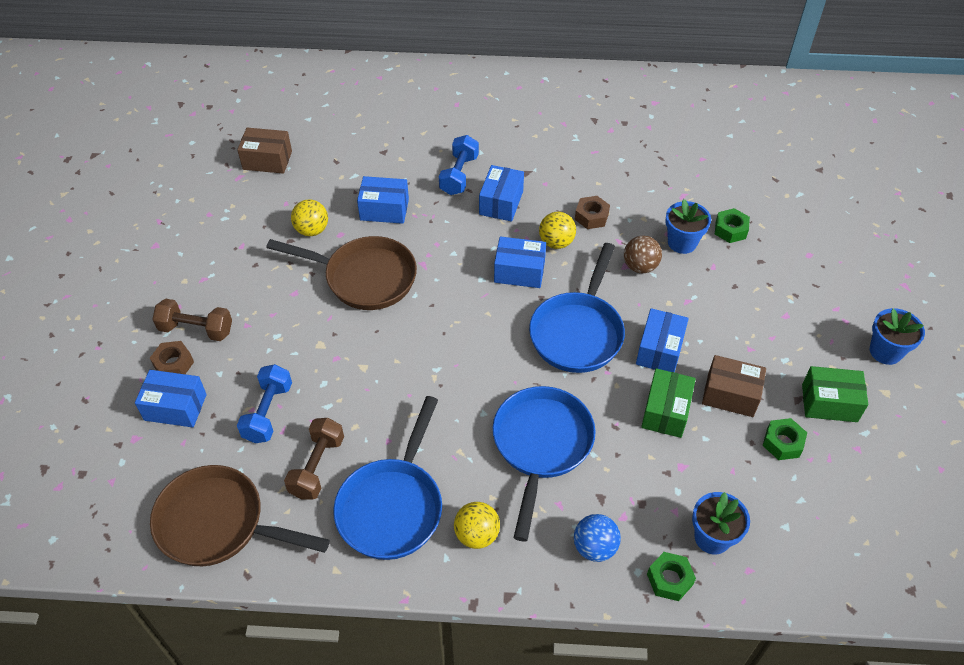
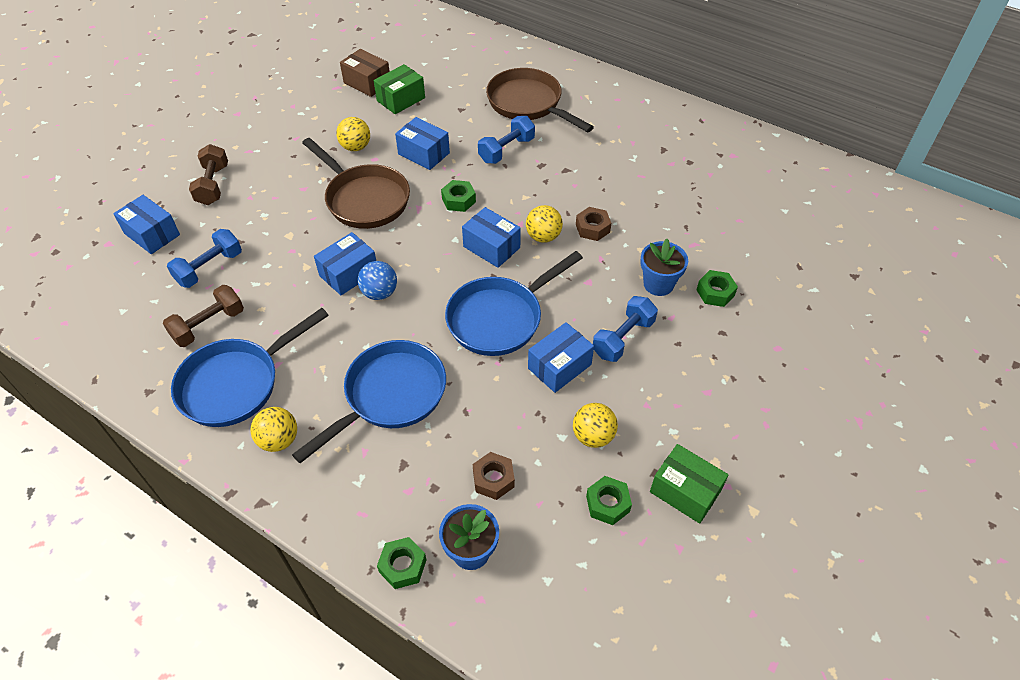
camera: 30 degrees right, 0 degrees up
brown nut [150,341,194,374] -> brown nut moved to [473,452,515,500]
brown pan [150,465,330,566] -> brown pan moved to [486,68,594,132]
brown dumbbell [152,299,232,341] -> brown dumbbell turned 45 degrees clockwise [189,144,228,205]
blue box [479,165,524,221] -> blue box moved to [314,232,376,296]
blue ball [574,514,621,562] -> blue ball moved to [358,261,397,300]
brown ball [624,235,662,273] -> none
green box [641,368,696,438] -> green box moved to [374,64,425,114]
brown box [702,355,766,417] -> yellow ball [573,403,618,448]
blue flower pot [870,308,925,365] -> none
none -> green nut [441,180,476,212]
none -> blue dumbbell [593,296,658,362]

